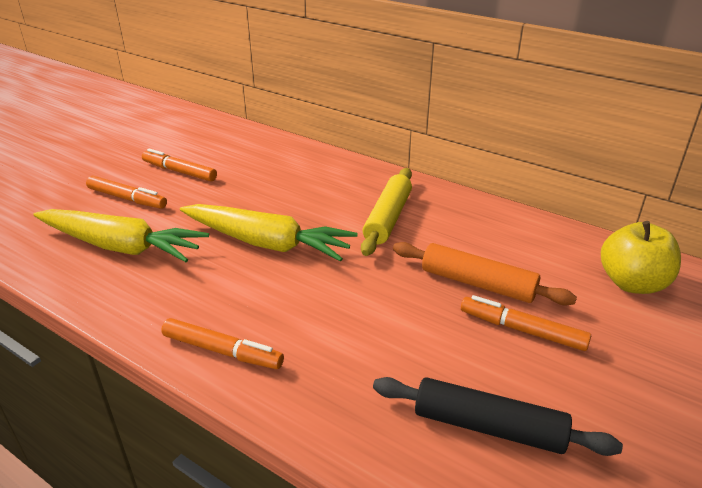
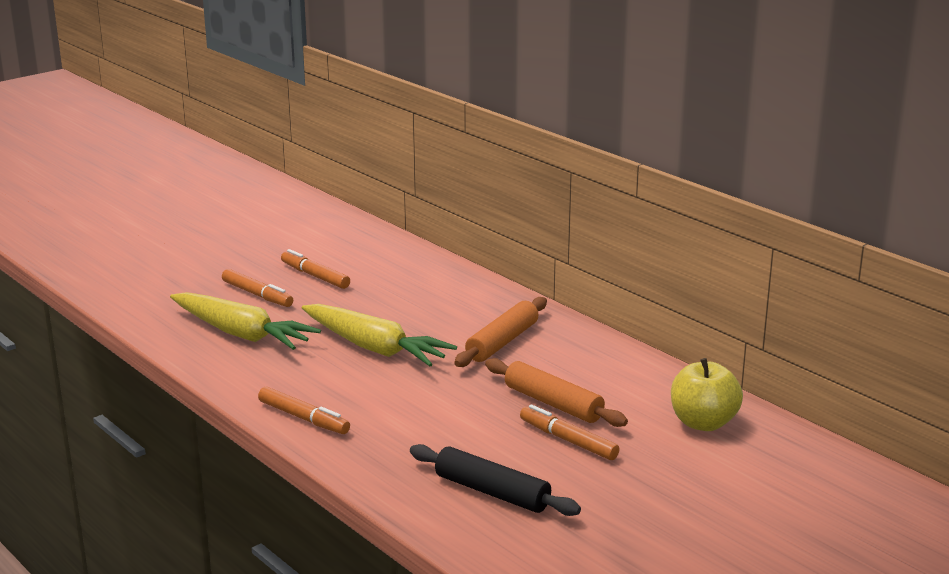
camera: 15 degrees right, 10 degrees down
yellow rolling pin [361,168,412,256] -> orange rolling pin [454,297,547,367]

